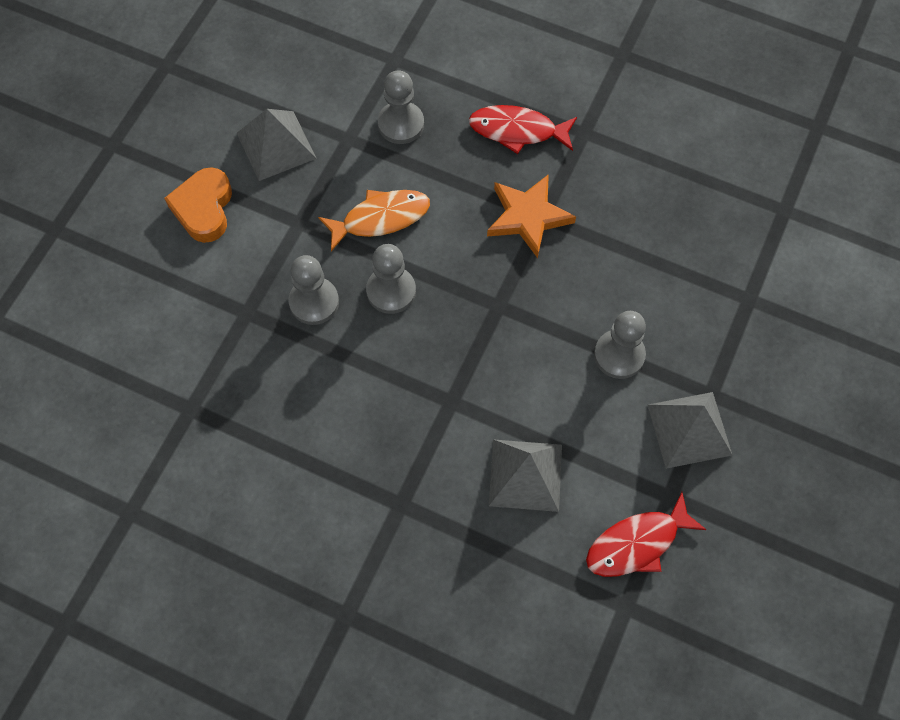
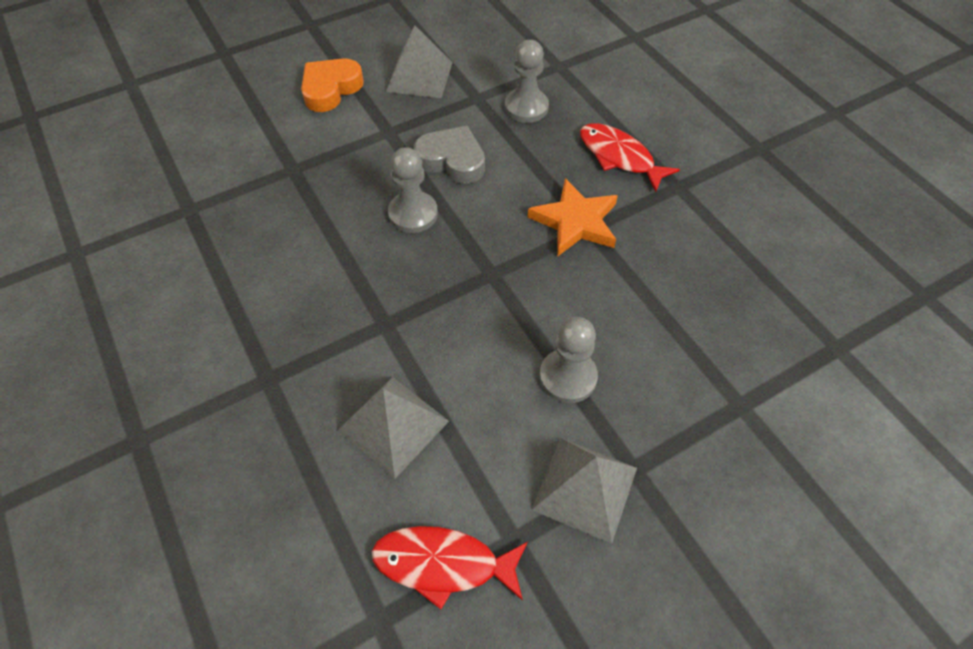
camera: 35 degrees right, 10 degrees down
grey pawn [289,255,339,325] -> none
orange fish [318,190,430,251] -> grey heart [414,126,485,184]

